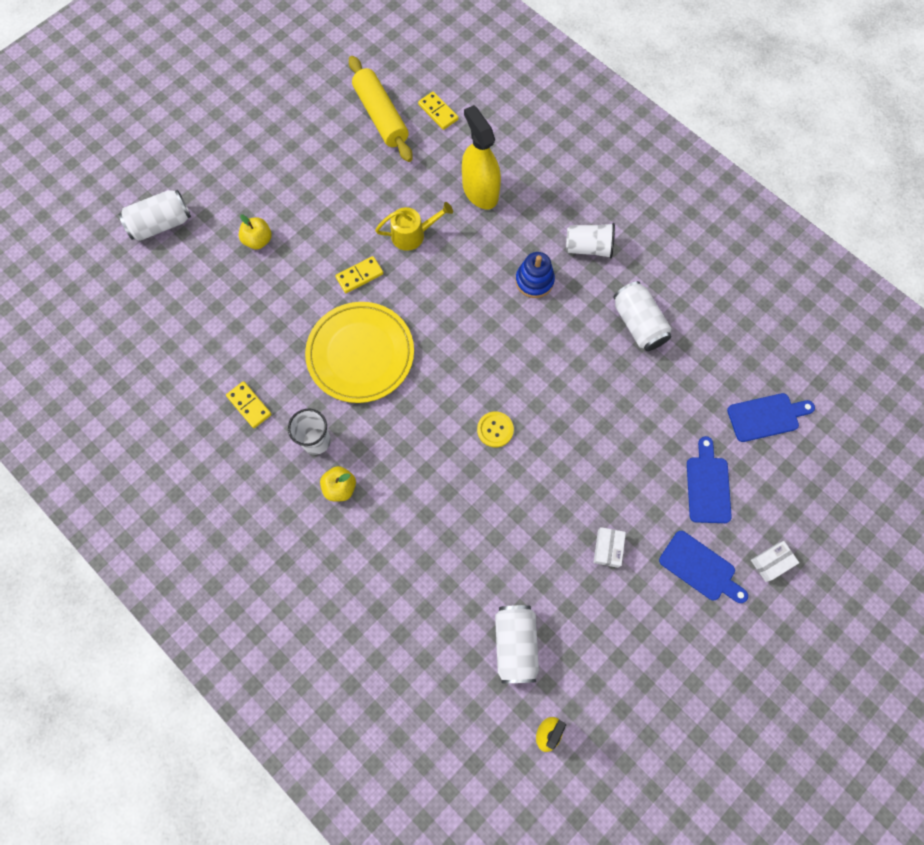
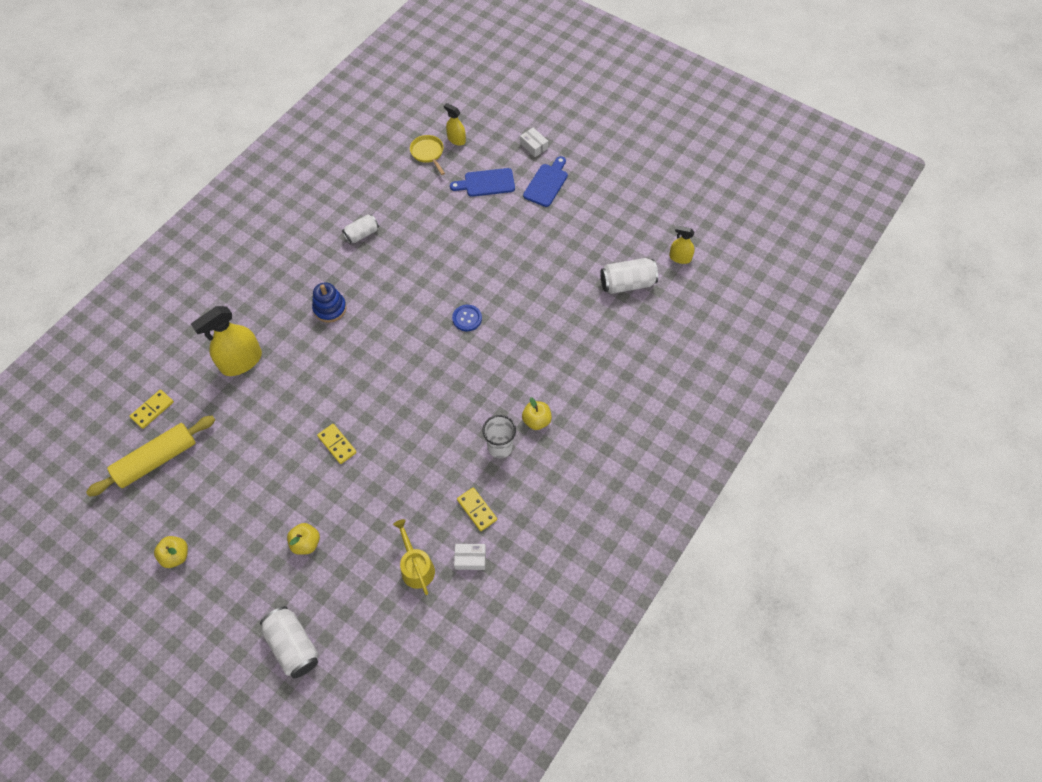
camera: 100 degrees left, 10 degrees down
yellow domino [226,381,272,428] -> yellow domino turned 75 degrees counterclockwise [457,487,497,531]
yellow plate [305,302,414,403] -> none
yellow watering can [375,202,453,251] -> yellow watering can moved to [393,519,435,595]
yellow button [477,411,514,447] -> blue button [452,305,482,331]
white cup [566,223,615,259] -> none
white box [593,527,626,568] -> white box moved to [454,544,486,570]
white can [613,281,672,351] -> white can [342,214,379,244], size x0.65
blue cutting board [727,393,815,442] -> yellow pan [410,135,445,175]
none -> yellow apple [154,536,188,568]
none -> yellow spray bottle [444,103,466,146]

